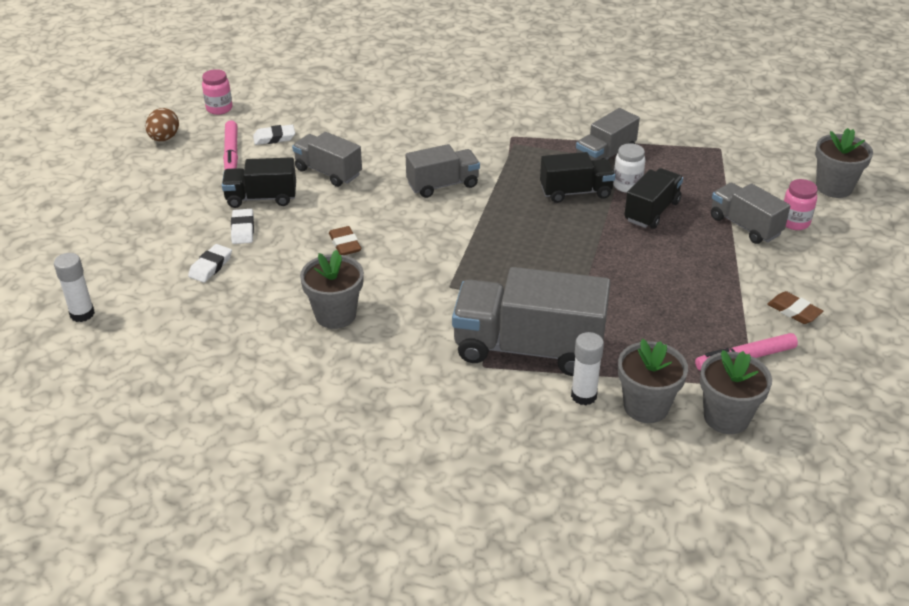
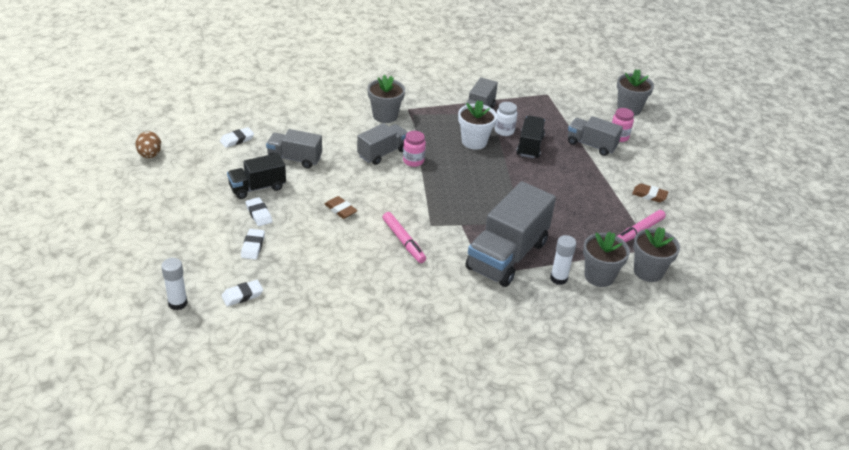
camera: 25 degrees left, 0 degrees up
pink jar [202,69,232,115] -> pink jar moved to [403,131,426,167]
pink marker [223,120,238,170] -> pink marker moved to [383,212,426,263]
grey flower pot [300,250,364,329] -> grey flower pot moved to [367,75,405,123]
grey truck [452,267,611,376] -> grey truck turned 45 degrees counterclockwise [465,181,556,287]
black truck [540,152,615,203] -> white flower pot [458,100,497,150]
none -> white eraser [222,280,263,306]

